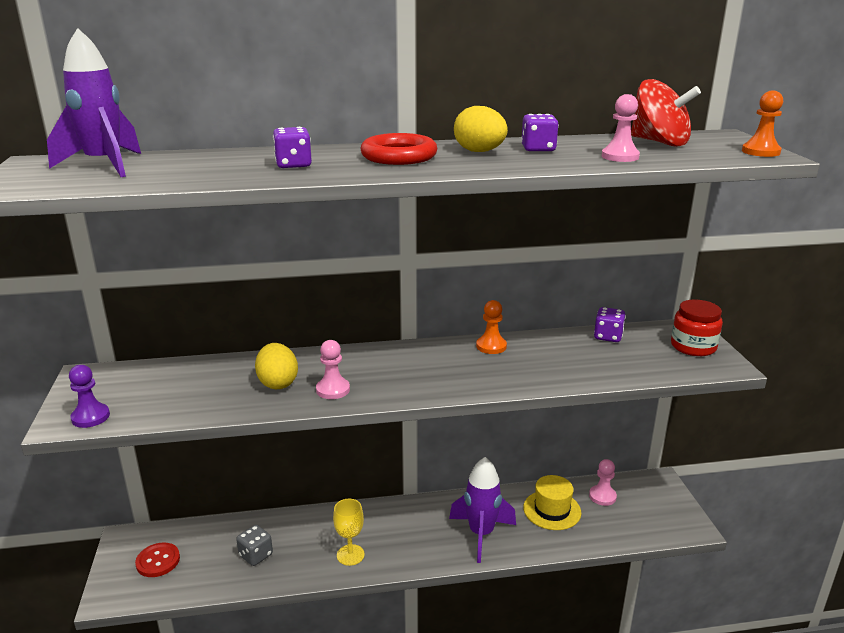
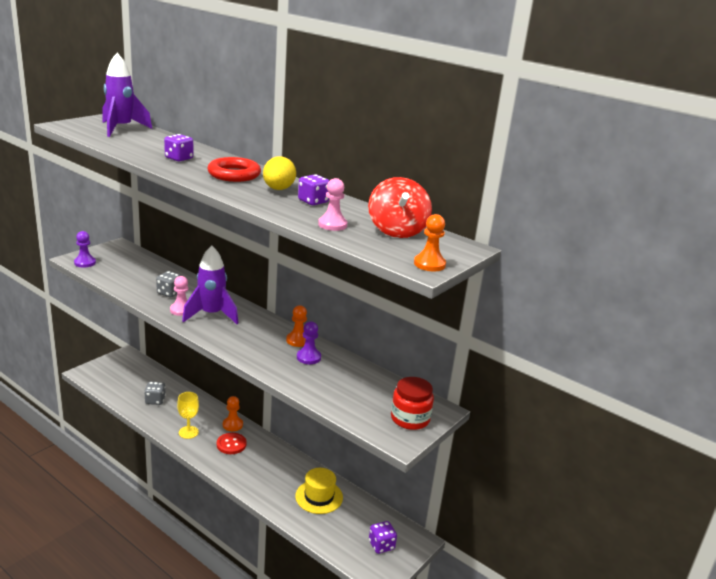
camera: 45 degrees right, 0 degrees up
red button [135,543,180,577] -> red button moved to [217,433,247,454]
yellow egg [255,343,298,389] -> grey dice [156,271,181,297]
purple rocket [449,457,516,563] -> purple rocket moved to [182,245,238,324]
pink pawn [589,459,617,506] -> none
purple dice [594,307,626,342] -> purple dice moved to [369,521,397,554]
none -> orange pawn [223,396,243,431]
none -> purple pawn [297,321,321,364]

